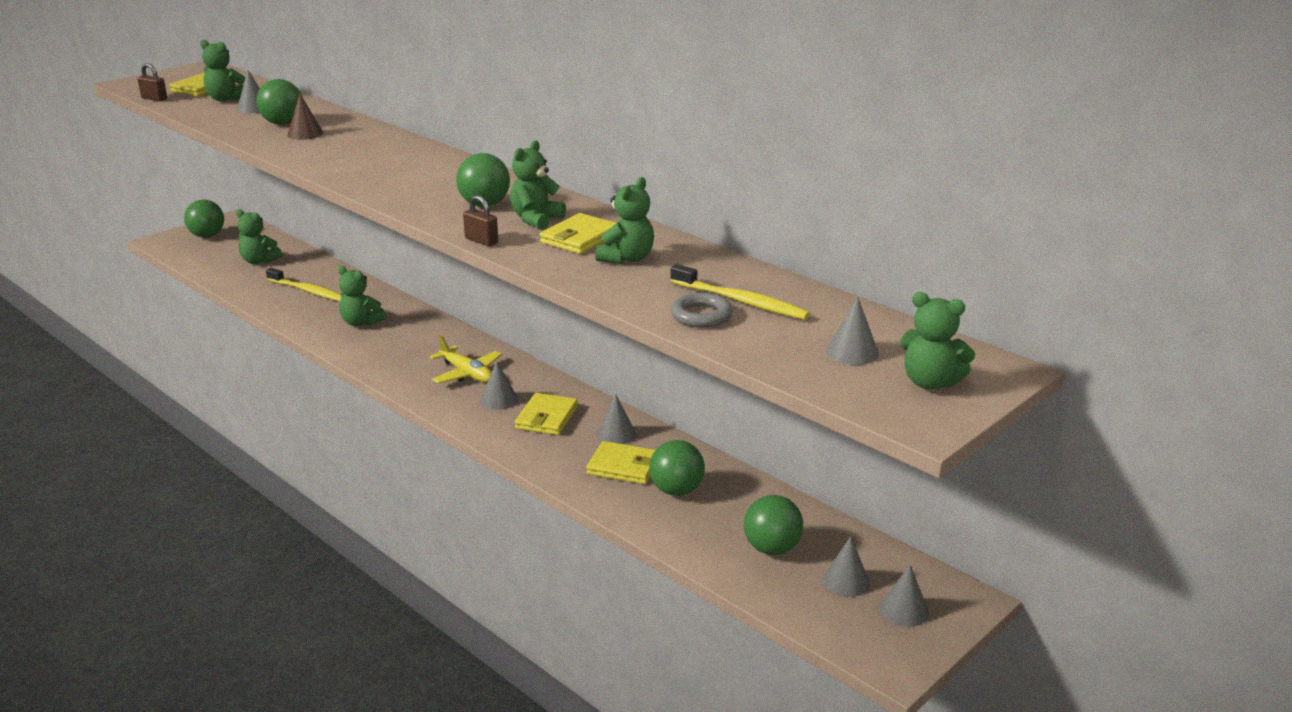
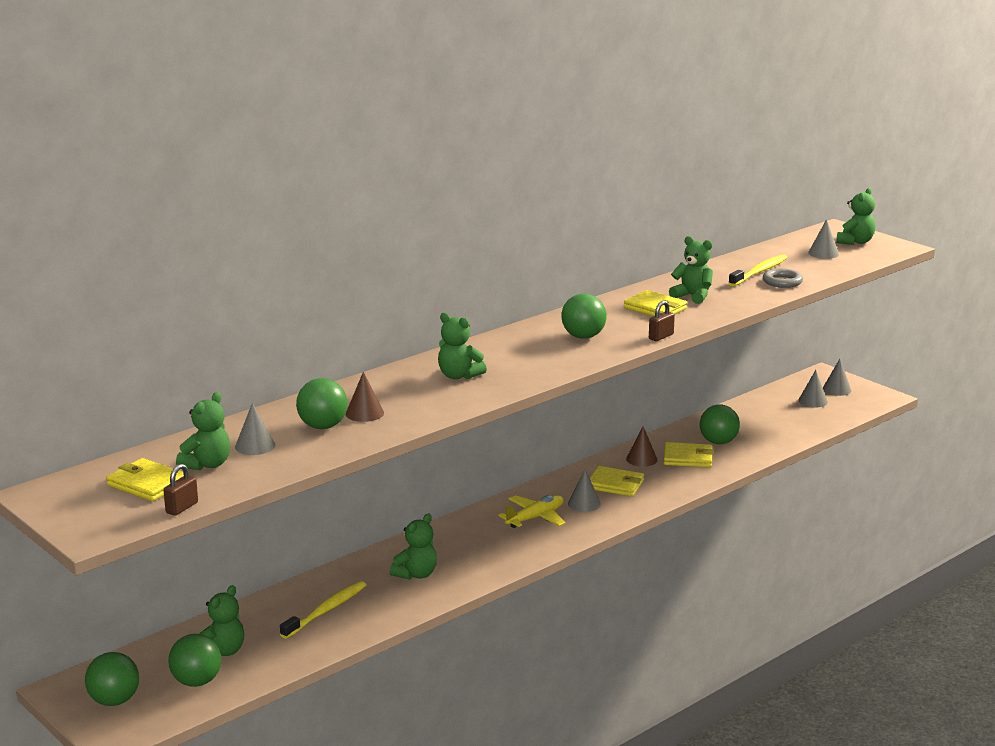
camera: 85 degrees left, 5 degrees down
green teddy bear [510,141,566,230] -> green teddy bear moved to [438,313,487,379]
yellow wallet [586,441,655,485] -> yellow wallet turned 75 degrees clockwise [664,442,714,468]
grey cone [597,394,636,444] -> brown cone [626,426,658,467]
green ball [744,495,803,555] -> green ball moved to [168,634,221,687]

